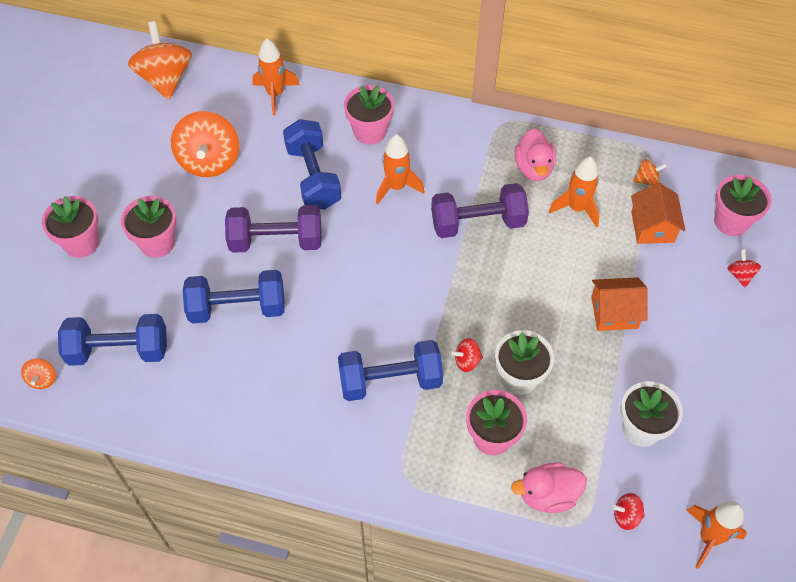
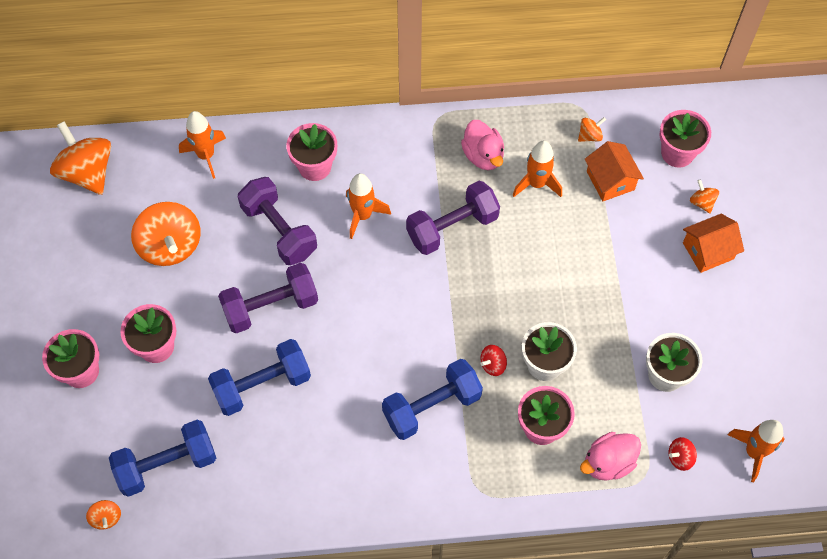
camera: 20 degrees left, 5 degrees up
blue dumbbell [283,119,341,210] -> purple dumbbell [238,177,317,265]
orange house [591,277,648,331] -> orange house moved to [683,214,744,273]
red spinning top [727,249,761,288] -> orange spinning top [690,179,719,214]

